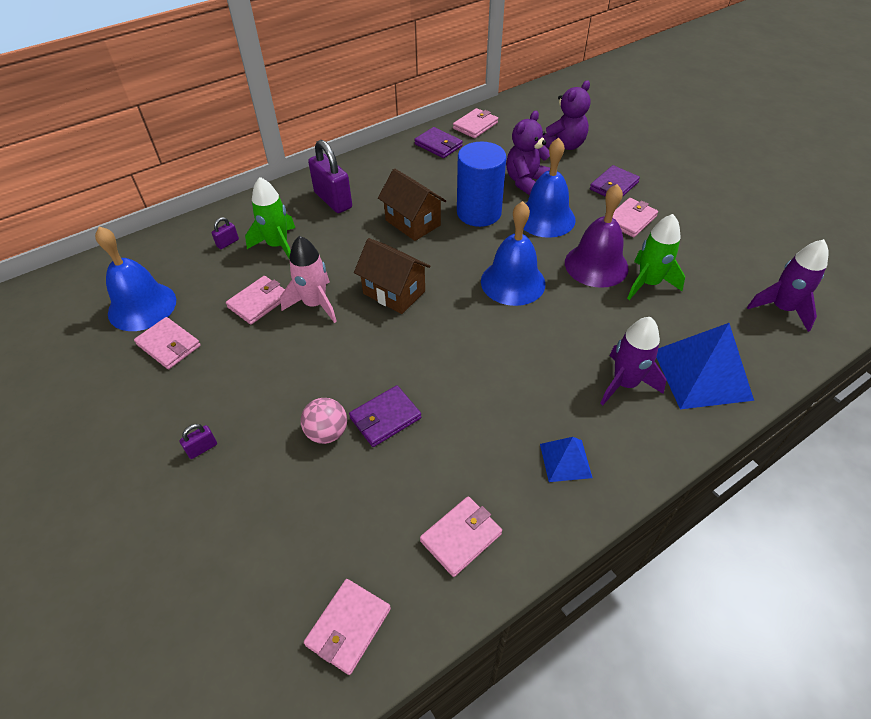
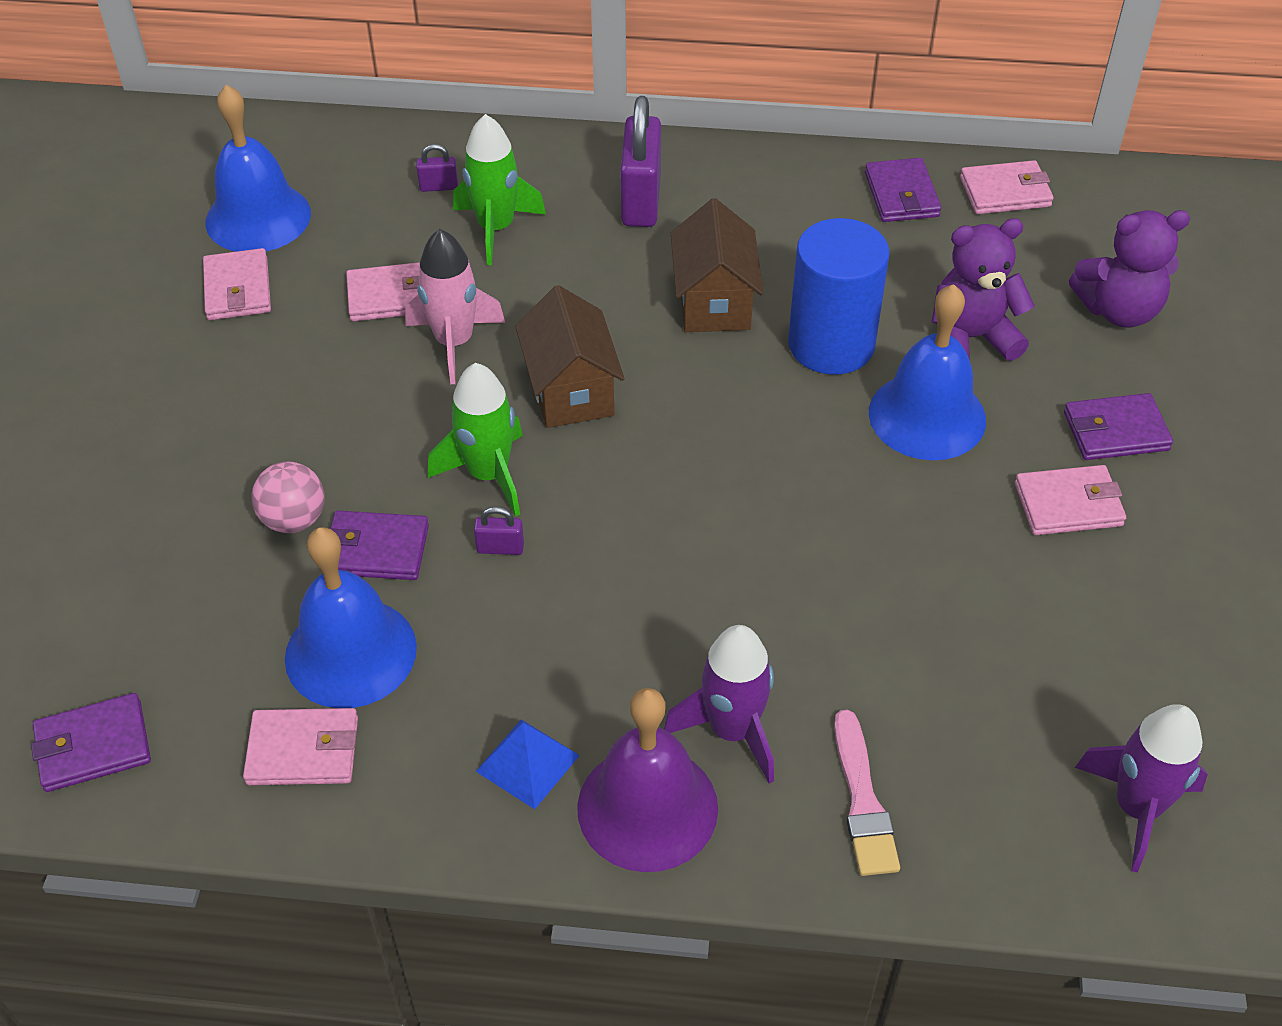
camera: 40 degrees right, 0 degrees up
purple padlock [179,424,217,459] -> purple padlock moved to [474,507,524,555]
pink wallet [304,579,391,675] -> purple wallet [31,693,151,792]
blue bell [481,201,546,306] -> blue bell moved to [285,527,417,708]
purple bell [565,184,629,288] -> purple bell moved to [577,688,718,872]
green rocket [627,214,685,300] -> green rocket moved to [428,363,523,517]
blue pyramid [656,323,754,409] -> pink brush [834,710,900,876]

